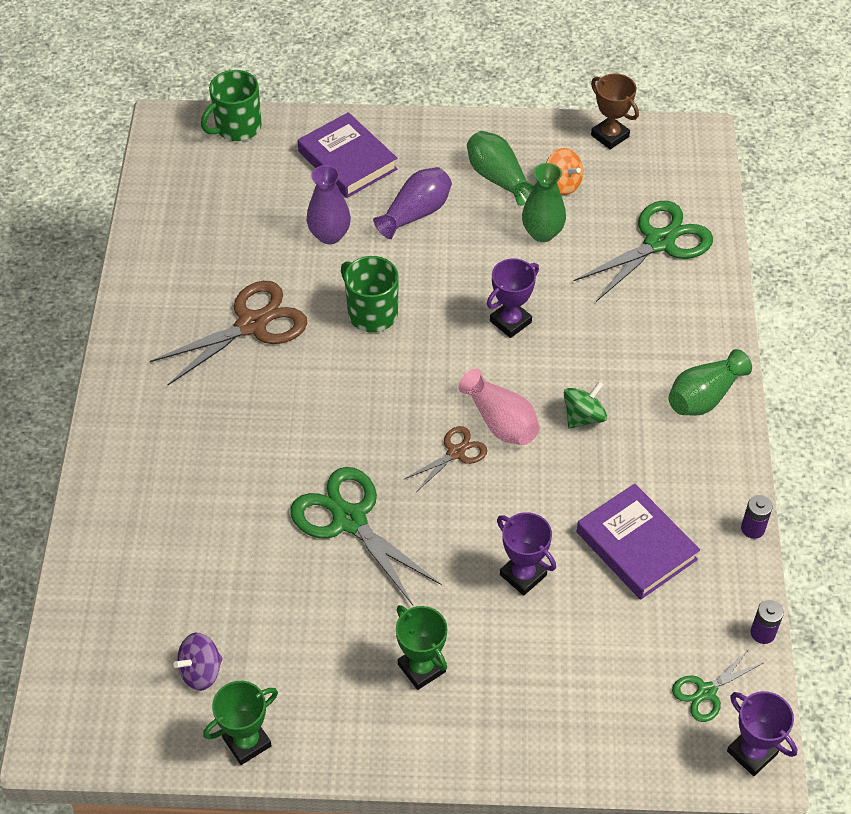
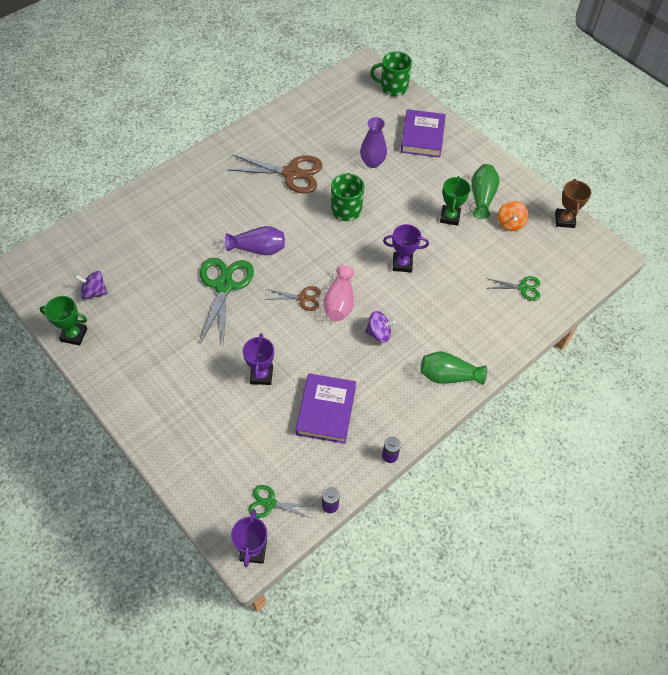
camera: 45 degrees right, 5 degrees up
purple vase [373,167,452,239] -> purple vase moved to [225,226,285,255]
green trophy [396,605,447,690] -> green trophy moved to [440,176,471,226]
green vase [522,163,566,242] -> none
green spinning top [564,382,607,429] -> purple spinning top [365,311,396,343]
green scissors [573,201,713,302] -> green scissors [486,276,541,301], size x0.53

